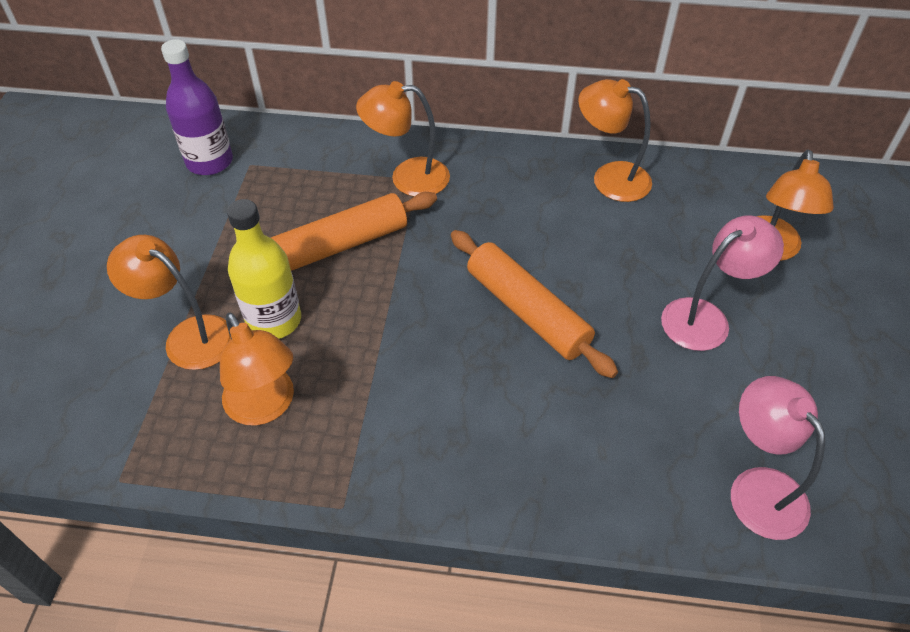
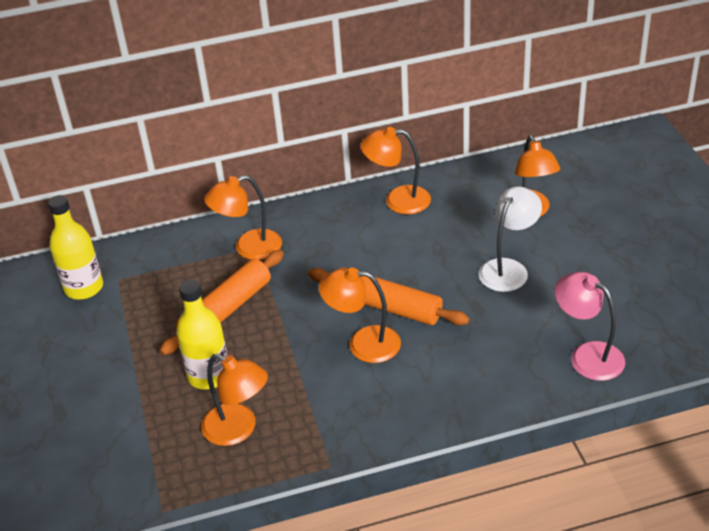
camera: 20 degrees left, 10 degrees down
orange lamp [107,235,231,370] -> orange lamp moved to [319,267,401,363]
purple bottle [161,39,233,175] -> yellow bottle [48,195,103,300]
pink lamp [661,215,784,351] -> white lamp [479,187,542,292]

